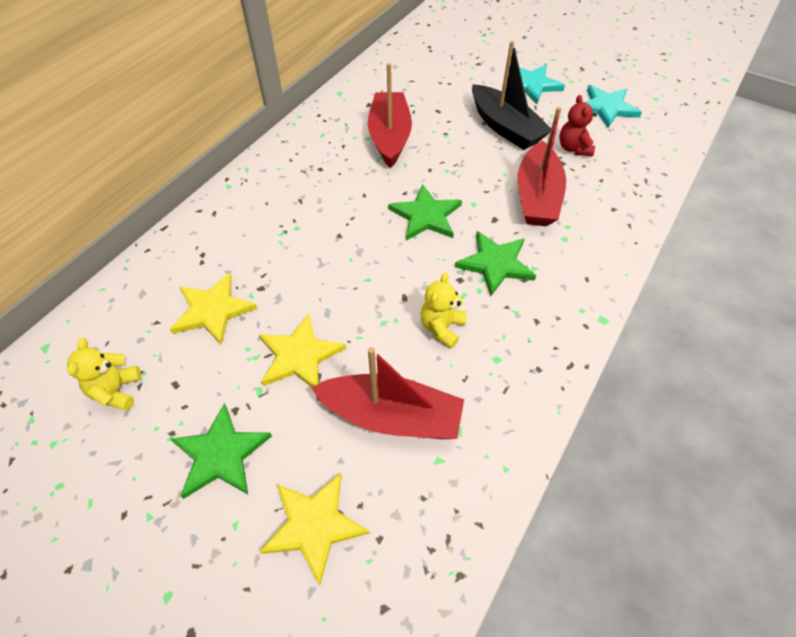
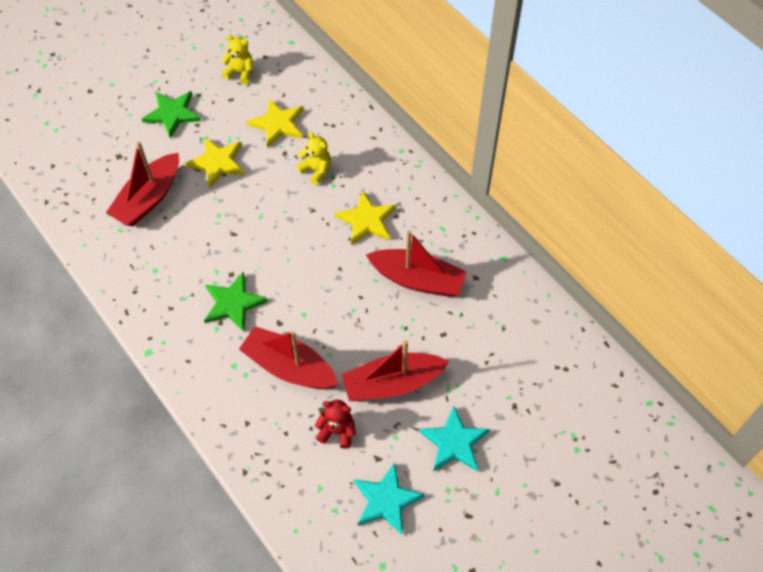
camera: 110 degrees right, 5 degrees up
yellow star [259,473,370,585] -> yellow star moved to [334,191,396,245]
green star [388,184,462,240] -> none
yellow teddy bear [421,272,467,349] -> yellow teddy bear moved to [297,132,331,185]
black boat [472,41,551,150] -> red boat [341,340,449,401]

